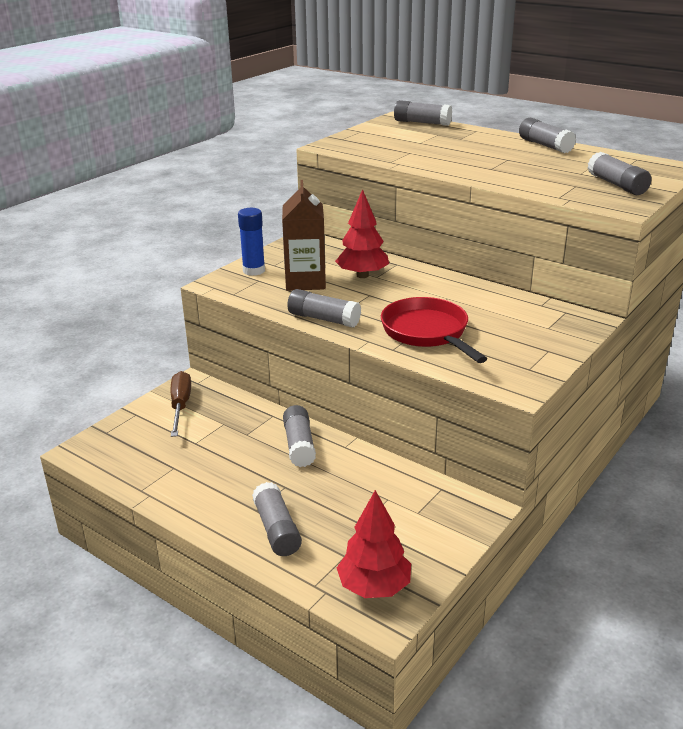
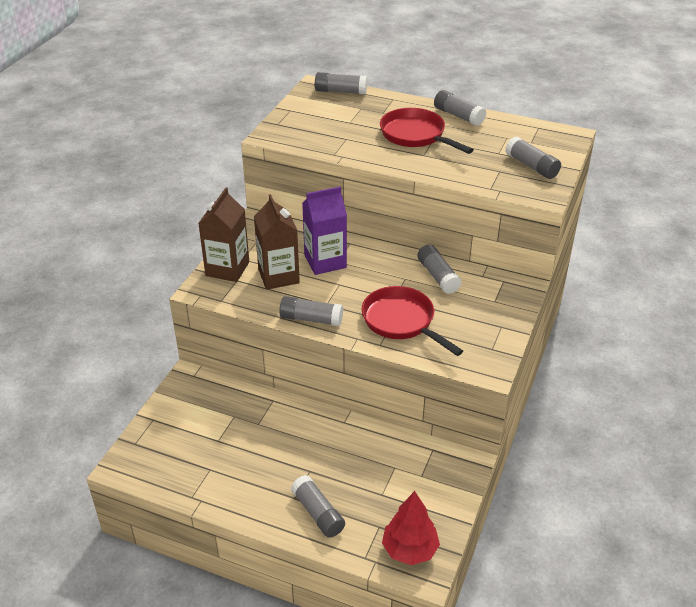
camera: 15 degrees left, 10 degrees up
brown screwdriver [171,371,191,437] -> none
blue glue stick [238,208,265,276] -> brown carton [198,188,249,282]
grey glue stick [283,405,316,467] -> grey glue stick moved to [417,244,461,294]
red tree [335,189,389,278] -> purple carton [302,186,347,275]
none -> red pan [380,108,474,154]

